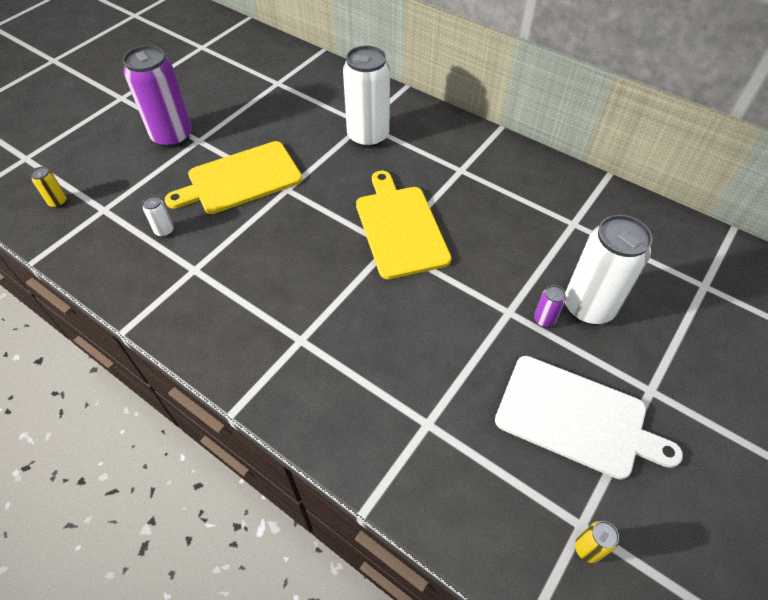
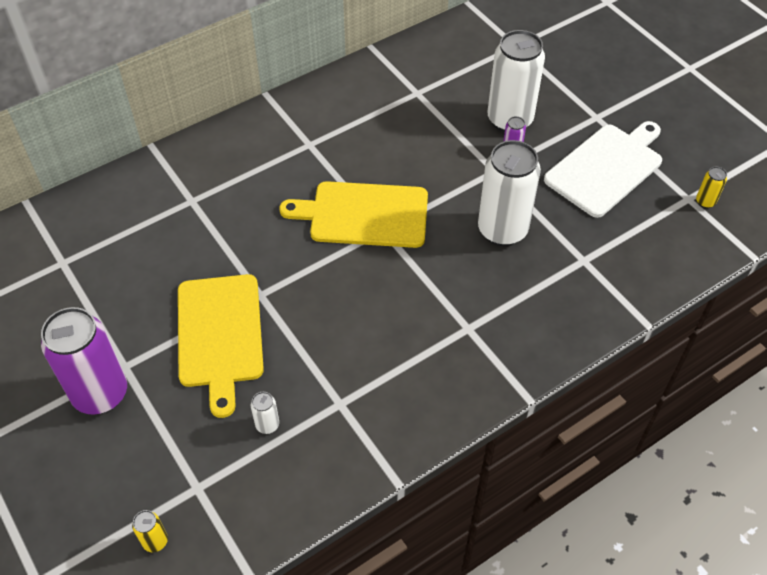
camera: 70 degrees left, 0 degrees up
white can [343,46,390,148] -> white can moved to [478,140,541,246]

